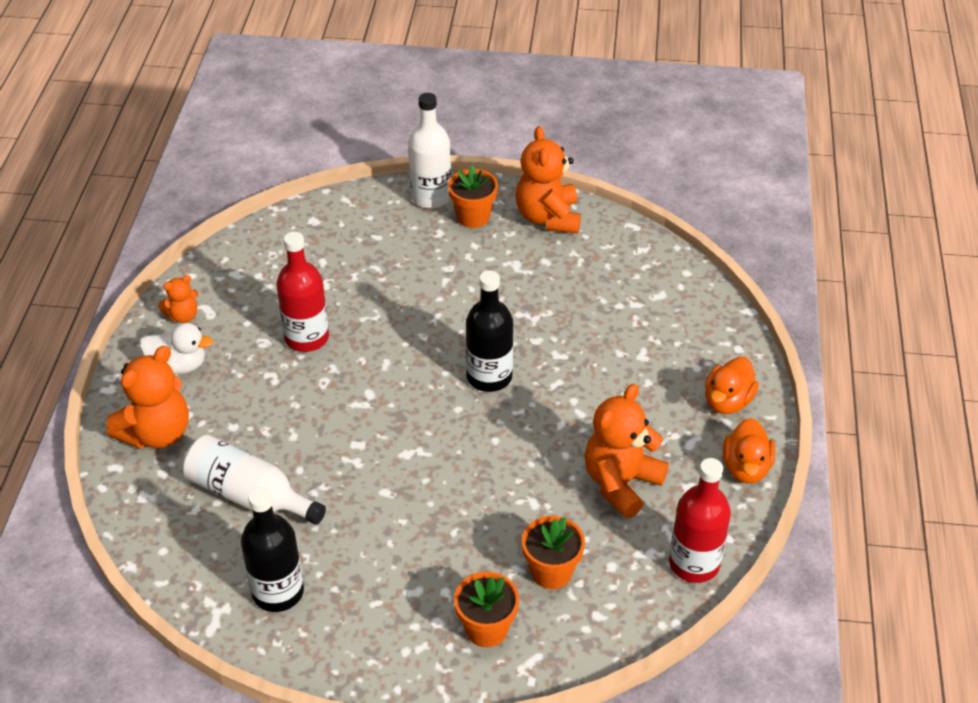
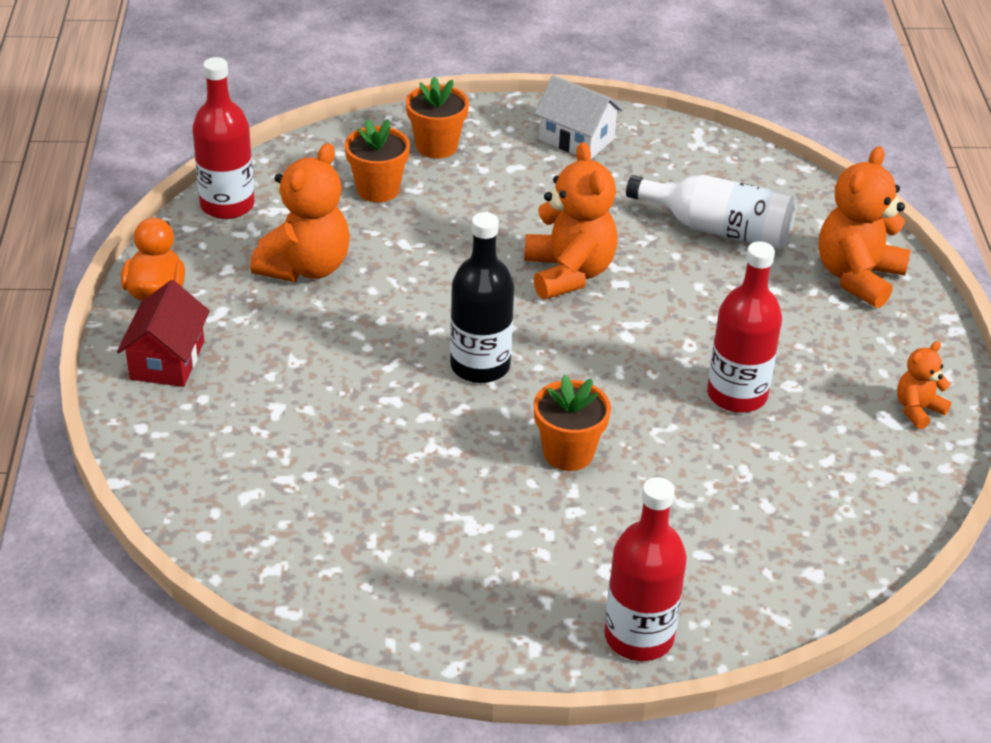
camera: 170 degrees right, 5 degrees down
white duck [140,323,213,375] -> none
black bottle [241,487,304,612] -> none
white bottle [408,93,451,209] -> red bottle [604,477,687,661]
orange flower pot [448,165,498,228] -> orange flower pot moved to [534,374,611,471]
orange teddy bear [516,126,581,234] -> orange teddy bear moved to [524,142,618,299]
orange duck [705,357,759,414] -> red house [117,280,210,387]
none -> white house [534,75,623,159]

